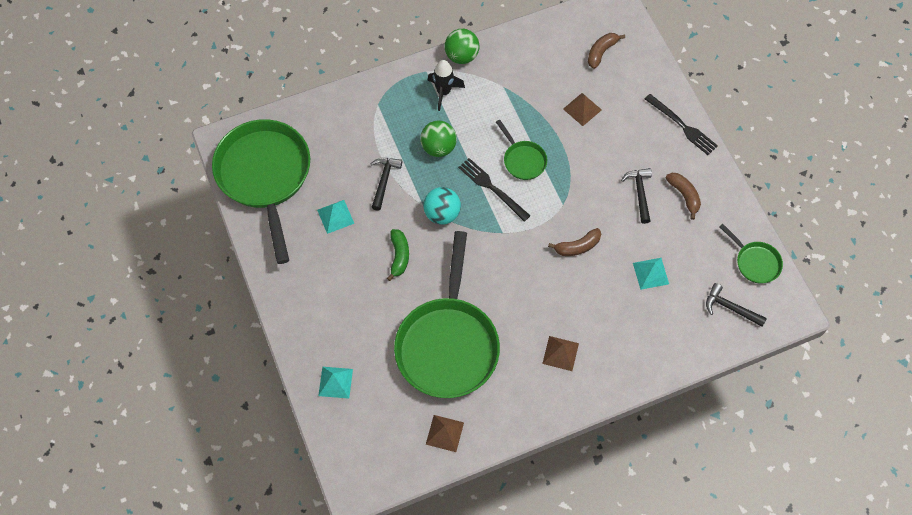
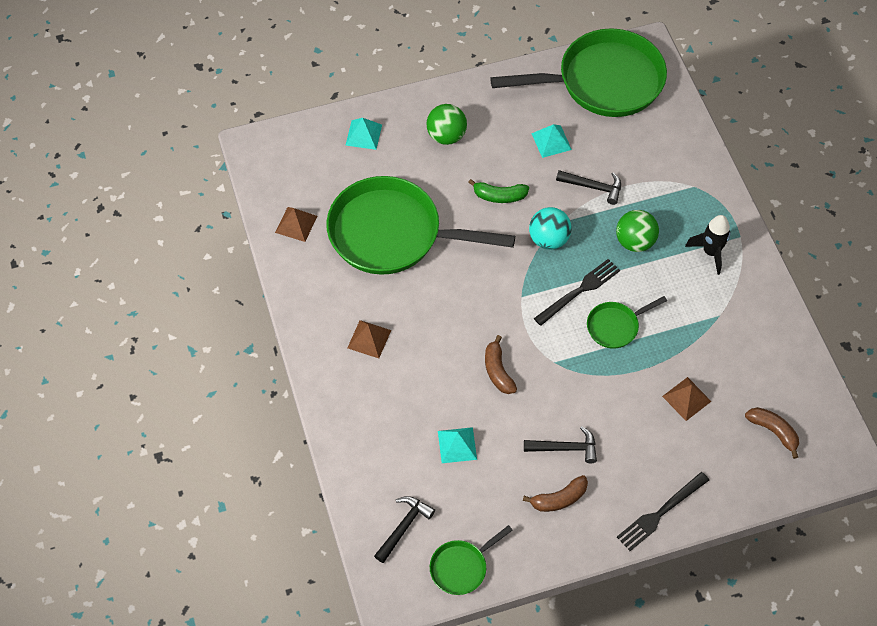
camera: 95 degrees right, 5 degrees down
green ball [445,29,479,64] -> green ball moved to [426,104,467,145]

